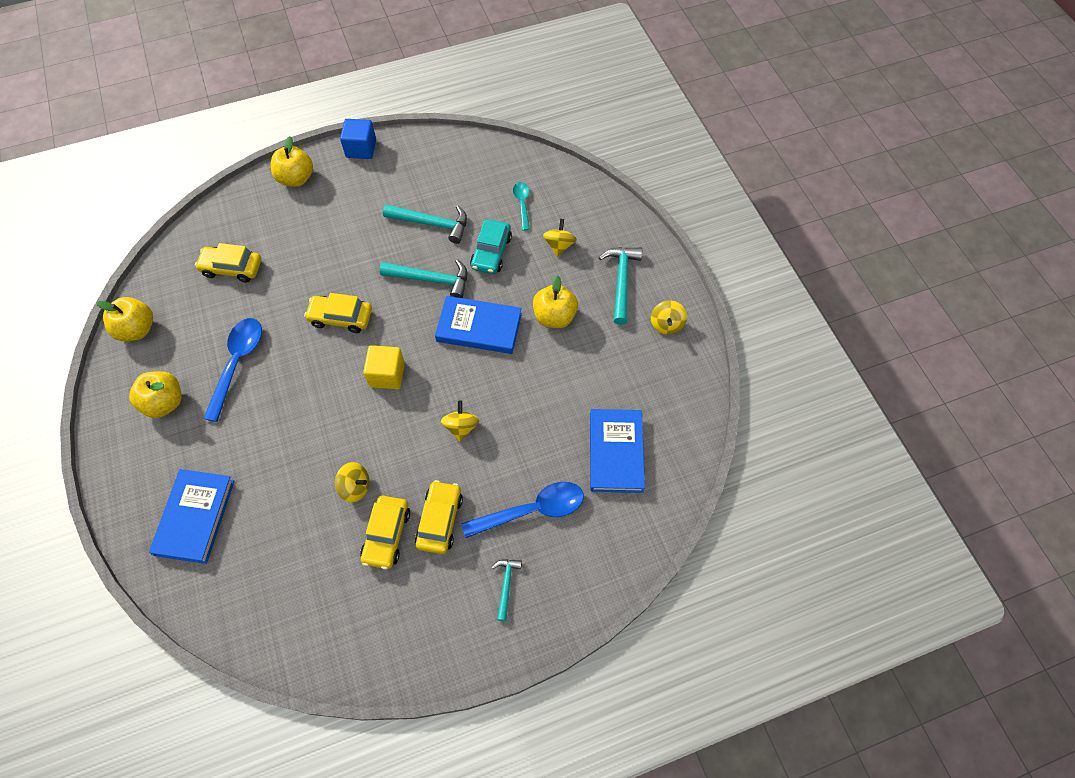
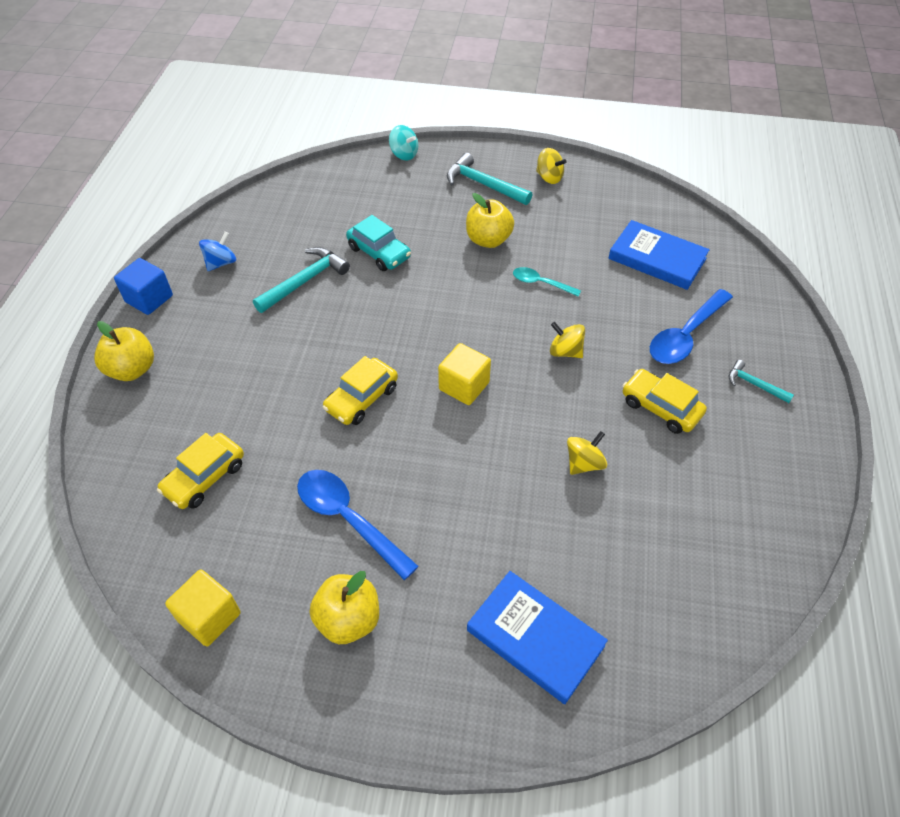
camera: 60 degrees left, 10 degrees down
yellow apple [96,297,153,341] -> yellow cube [165,570,241,646]
yellow car [360,496,410,569] -> none
turquoise hammer [380,259,467,298] -> none
blue book [435,296,522,354] -> none
blue spoon [461,482,584,538] -> blue spoon turned 150 degrees counterclockwise [650,289,733,364]
turquoise spoon [513,182,530,231] -> turquoise spoon moved to [513,267,581,296]
yellow spinning top [543,219,577,257] -> none
none -> blue spinning top [199,231,236,271]
none -> turquoise spinning top [389,125,418,160]

